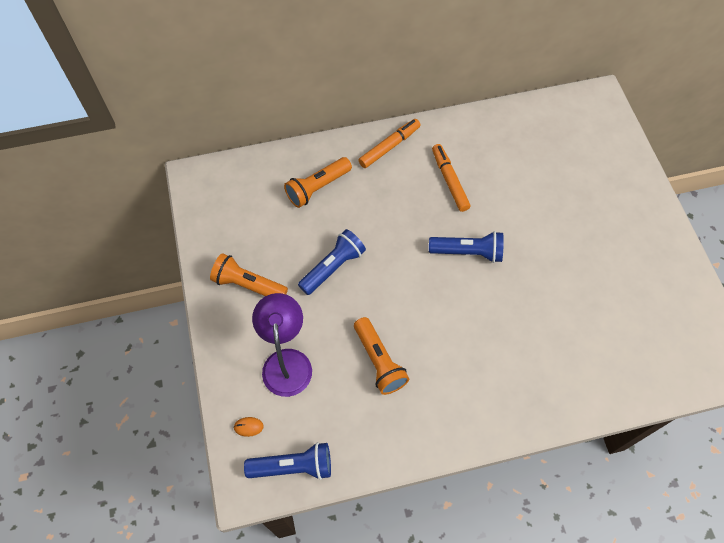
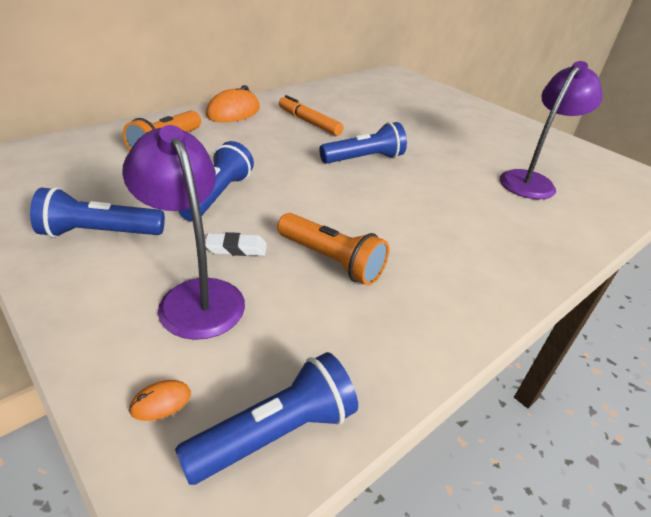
camera: 30 degrees left, 25 degrees down
orange flashlight [210,253,288,296] -> blue flashlight [30,187,165,237]
orange marker [358,119,420,168] -> orange mouse [206,85,260,122]
none -> white eraser [205,232,267,256]
none -> purple lamp [500,61,603,199]

